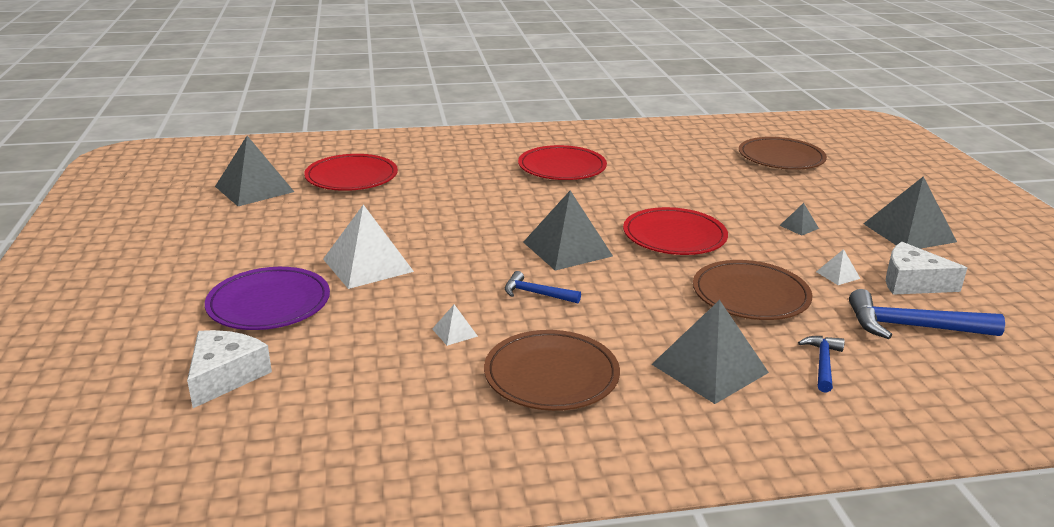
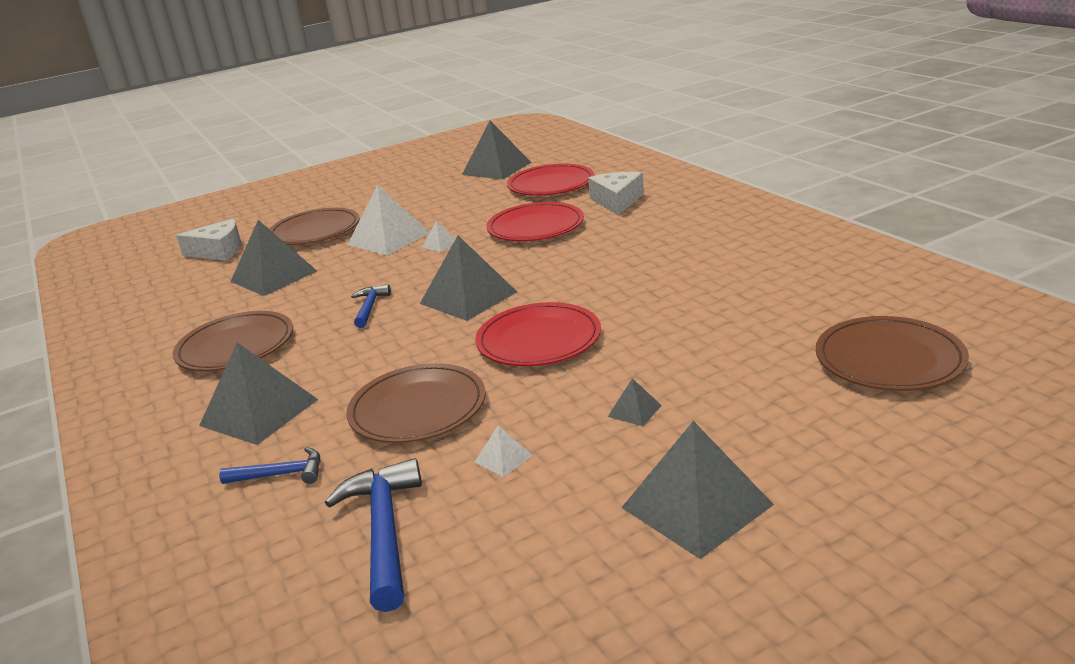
camera: 75 degrees right, 0 degrees up
purple plate [205,267,330,330] -> brown plate [270,208,360,245]
white pyramid [432,304,478,346] -> white pyramid moved to [422,221,456,252]
red plate [518,145,607,180] -> red plate moved to [486,202,584,241]
white cheese [886,242,967,295] -> white cheese moved to [588,172,644,215]
none -> grey pyramid [231,220,317,296]

